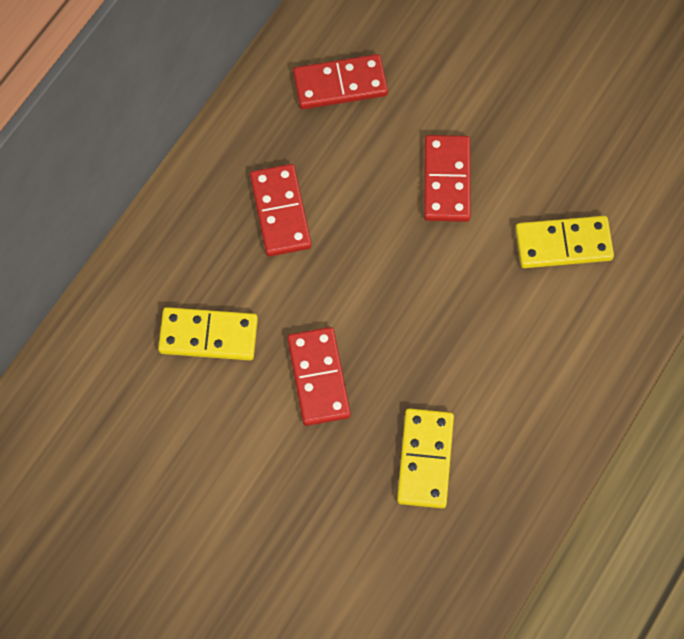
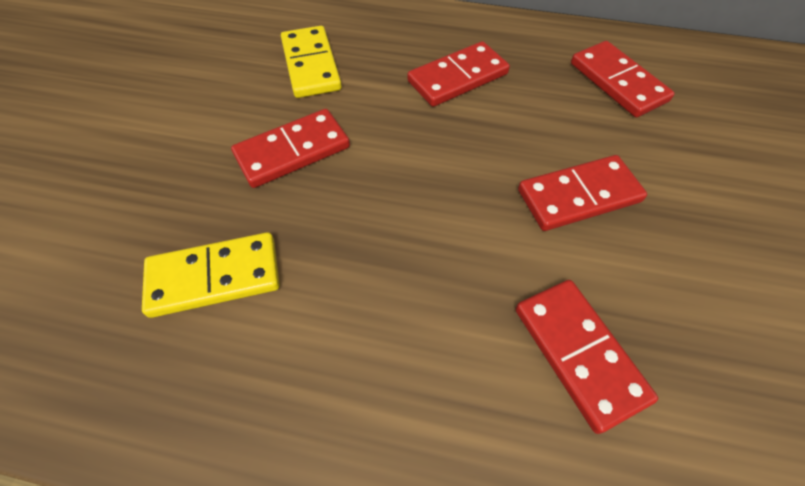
camera: 70 degrees right, 10 degrees down
yellow domino [515,216,614,268] -> red domino [515,280,658,434]

